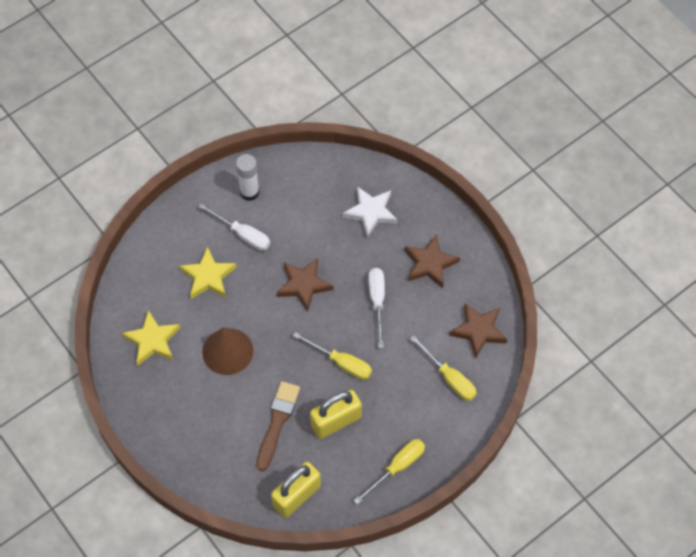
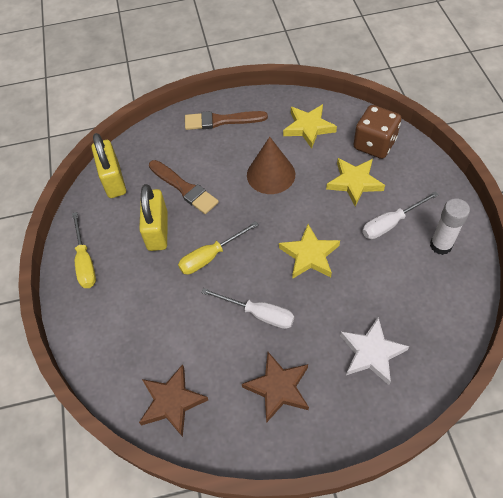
camera: 120 degrees right, 5 degrees down
brown star [277,258,333,312] -> yellow star [279,224,340,279]
yellow screwdriver [410,335,477,401] -> none
none -> brown brush [185,111,268,130]
none -> brown dice [353,105,401,159]

